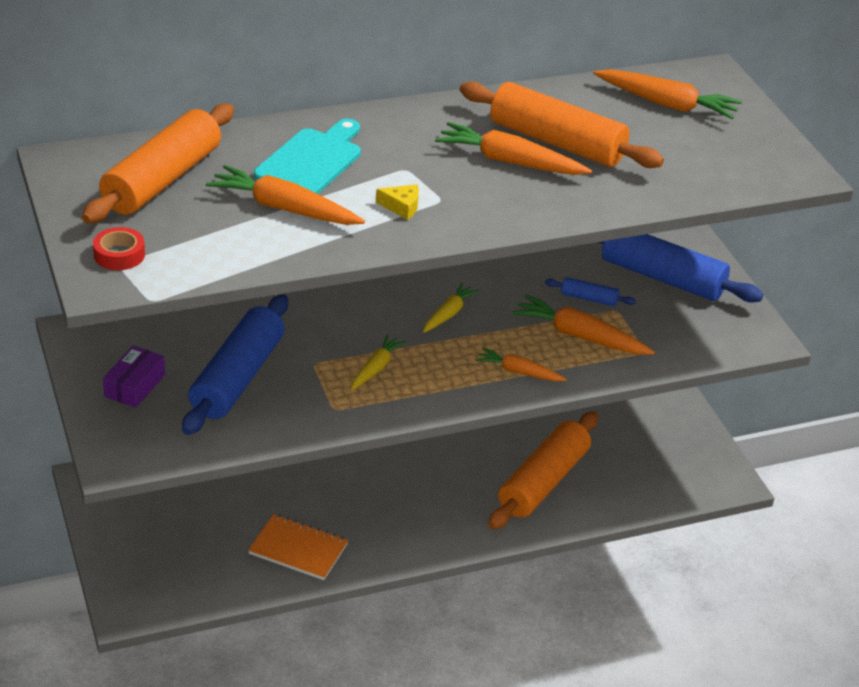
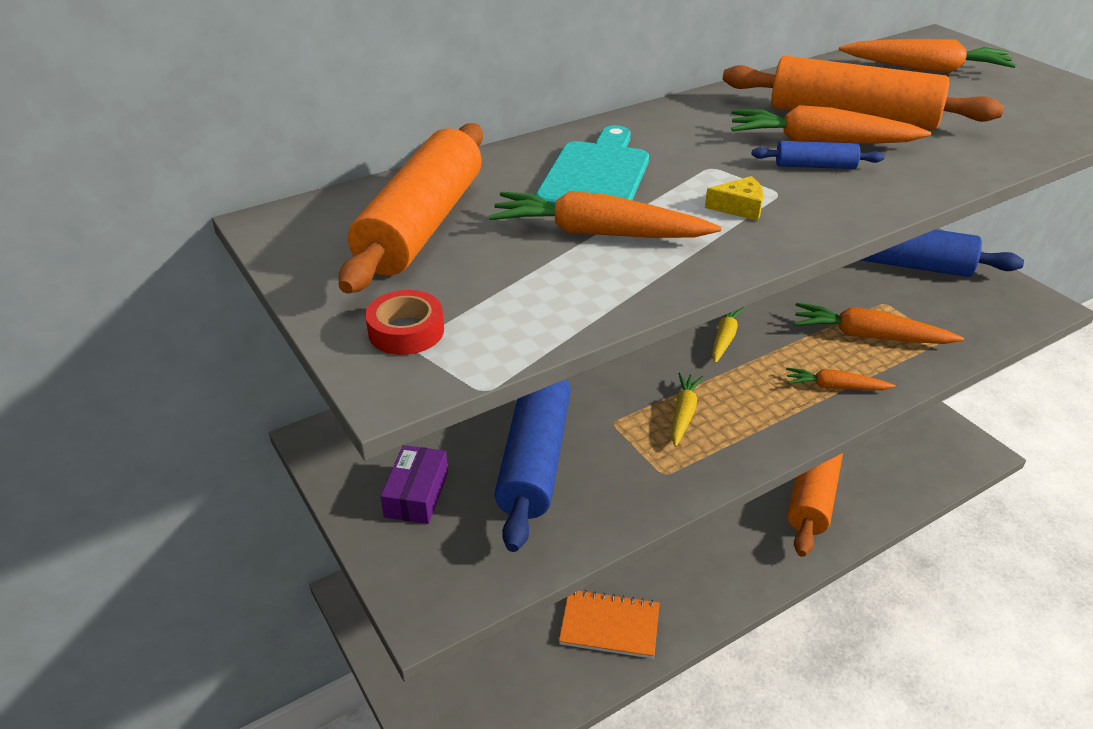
camera: 10 degrees left, 0 degrees up
blue rolling pin [545,277,636,306] -> blue rolling pin moved to [752,141,885,169]

